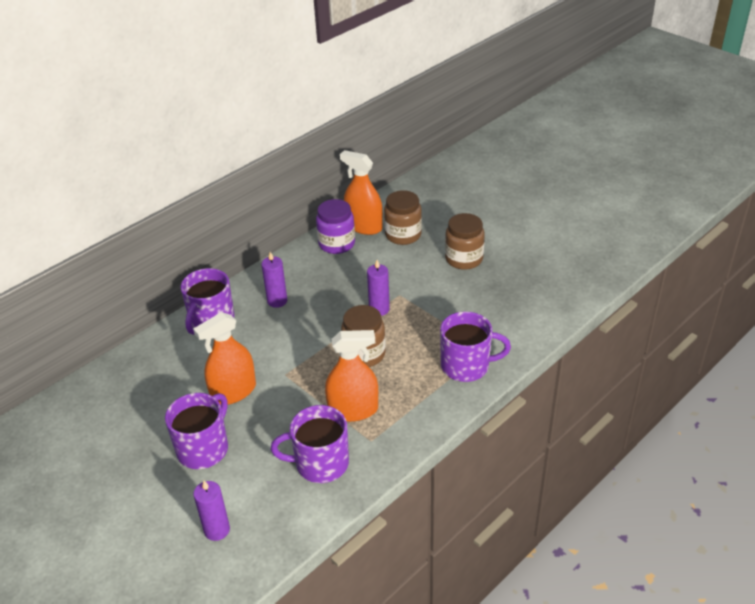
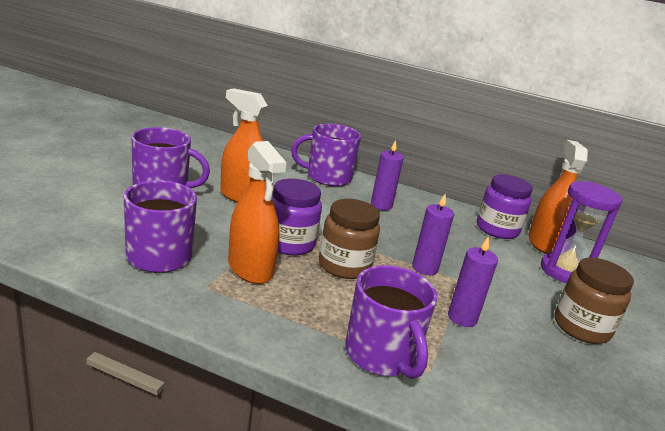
camera: 60 degrees right, 15 degrees down
purple candle [193,481,230,541] -> purple candle moved to [448,236,498,327]
brown jar [384,190,422,245] -> purple hourglass [541,181,623,283]
none -> purple jar [272,179,322,255]

